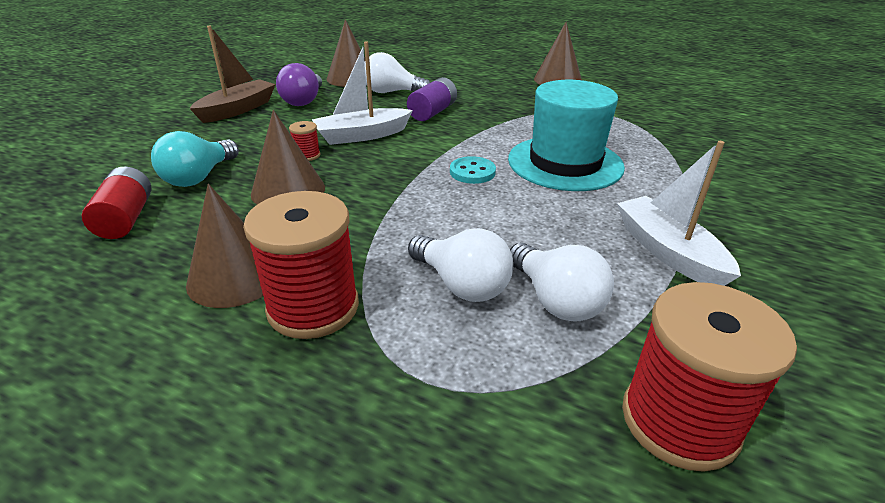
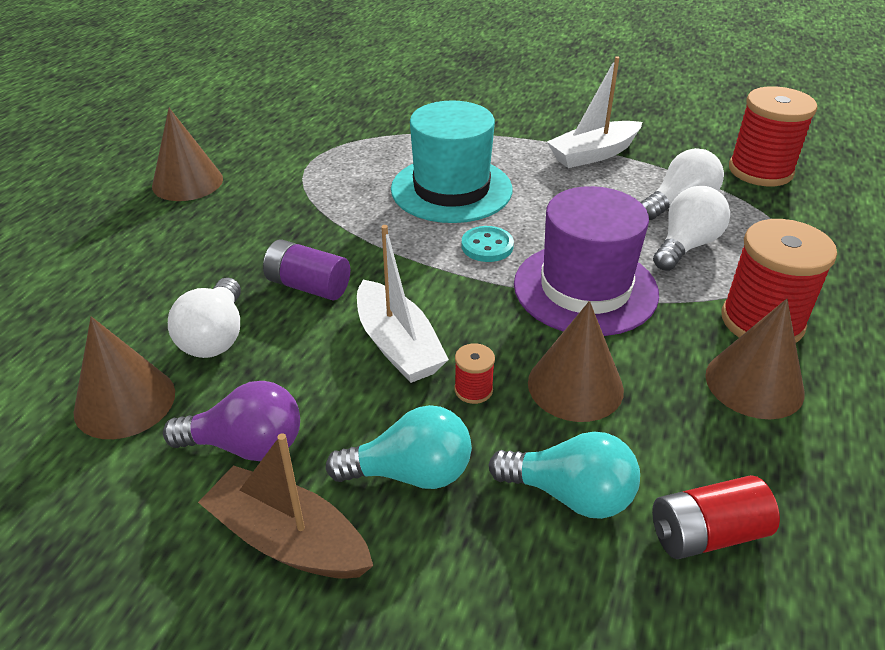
camera: 95 degrees left, 5 degrees up
none -> turquoise light bulb [326,405,472,489]
none -> purple hat [514,186,659,336]

